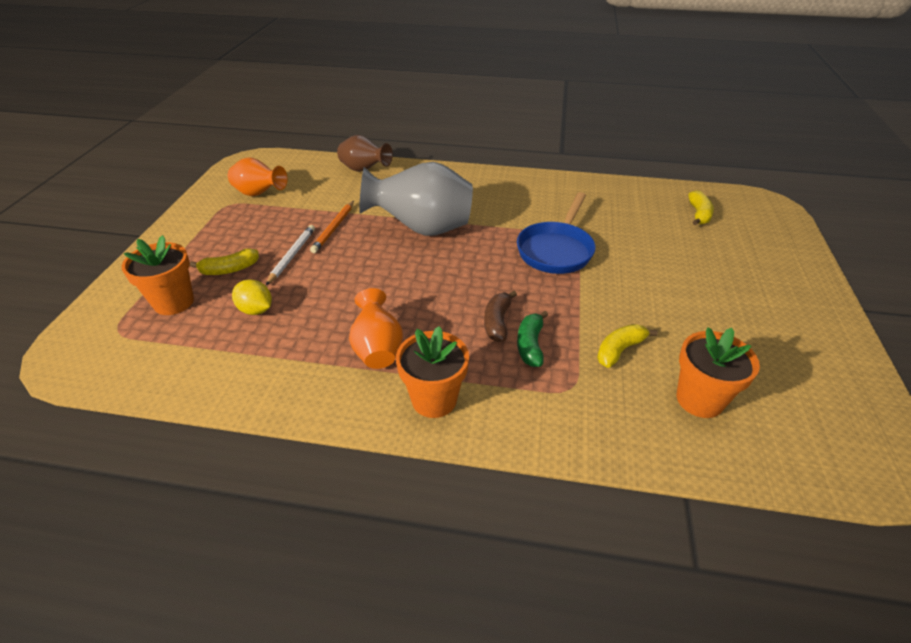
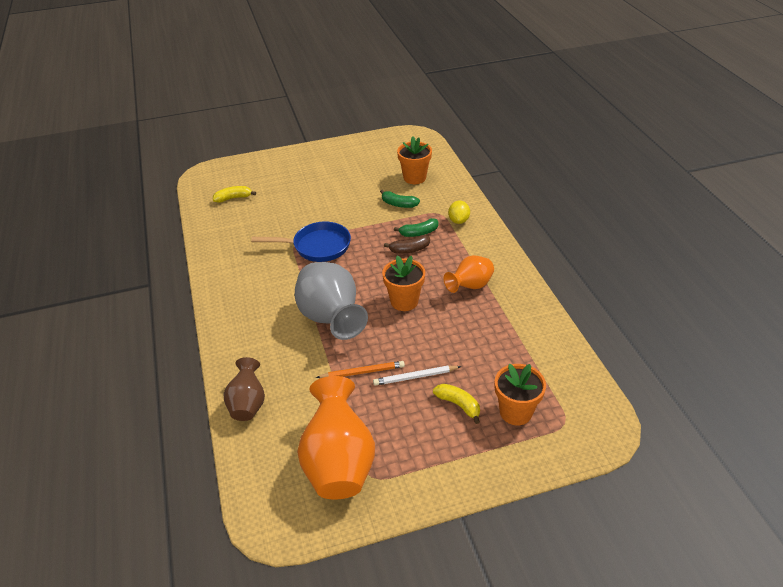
camera: 115 degrees left, 0 degrees up
orange vase [228,157,288,196] -> orange vase [297,376,375,500], size x1.73
yellow lemon [232,279,272,315] -> yellow lemon moved to [448,201,470,224]
orange flower pot [396,326,469,418] -> orange flower pot moved to [382,255,425,311]
yellow banana [597,324,658,368] -> green banana [380,190,420,208]

